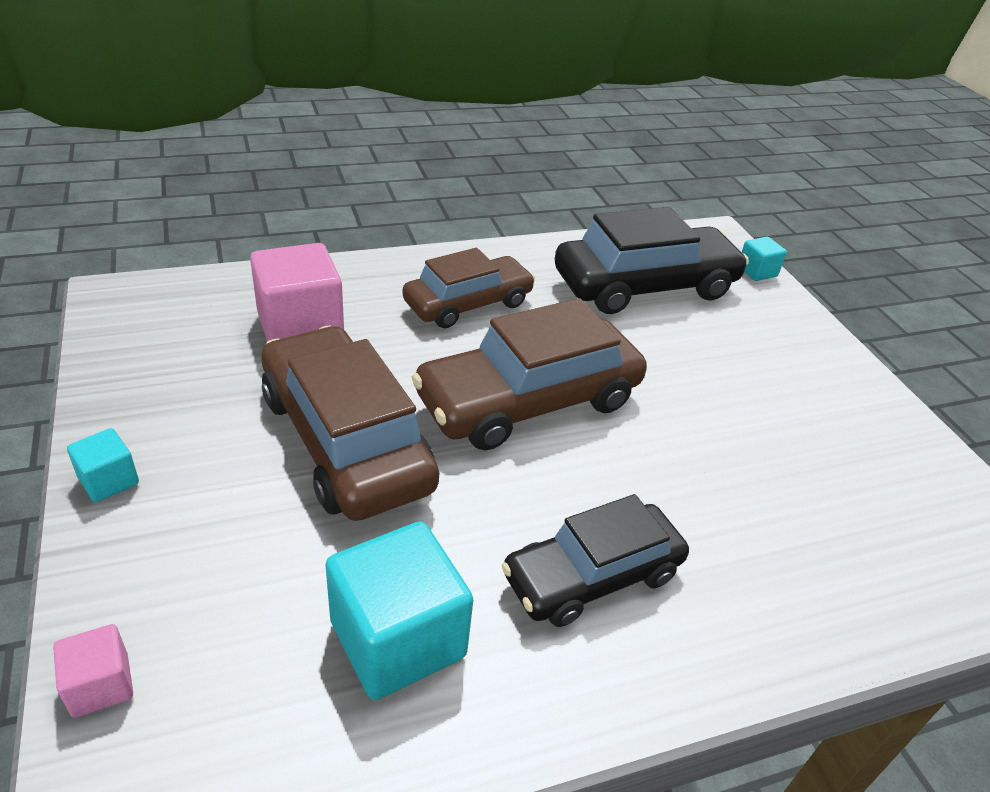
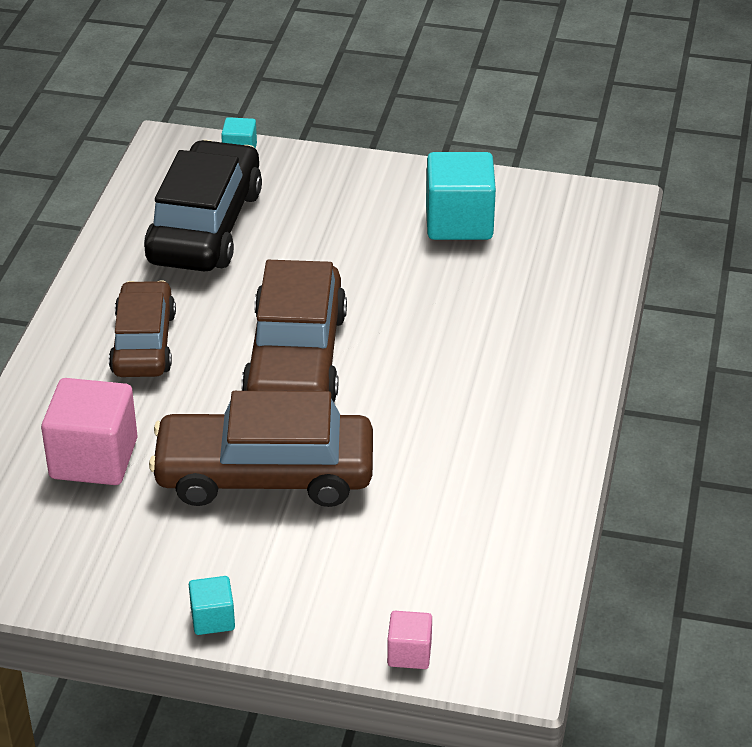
camera: 55 degrees left, 0 degrees up
turquoise cube [325,521,473,700] -> turquoise cube moved to [426,152,496,240]
black car [502,494,689,627] -> none

